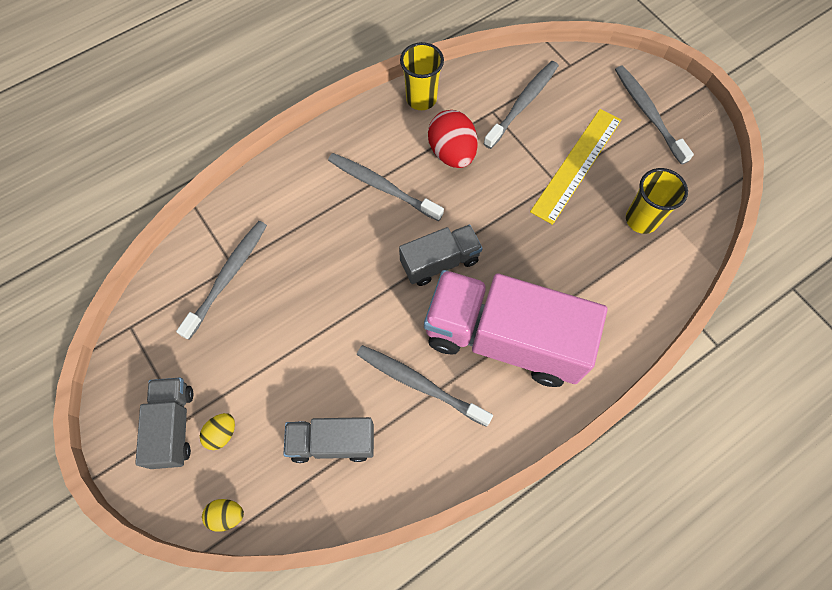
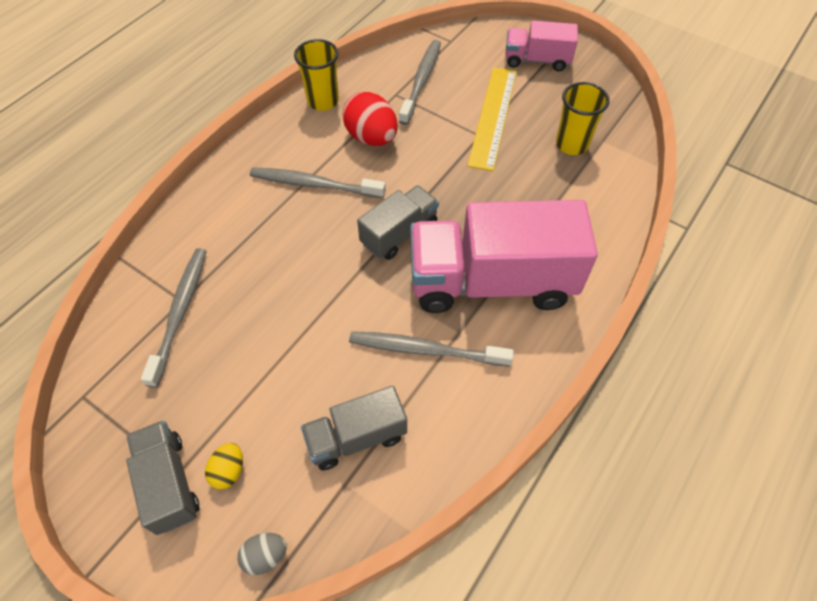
camera: 20 degrees left, 10 degrees down
yellow egg [202,499,244,532] -> grey egg [238,533,287,575]
grey toothbrush [615,66,694,165] -> pink truck [505,20,578,71]

